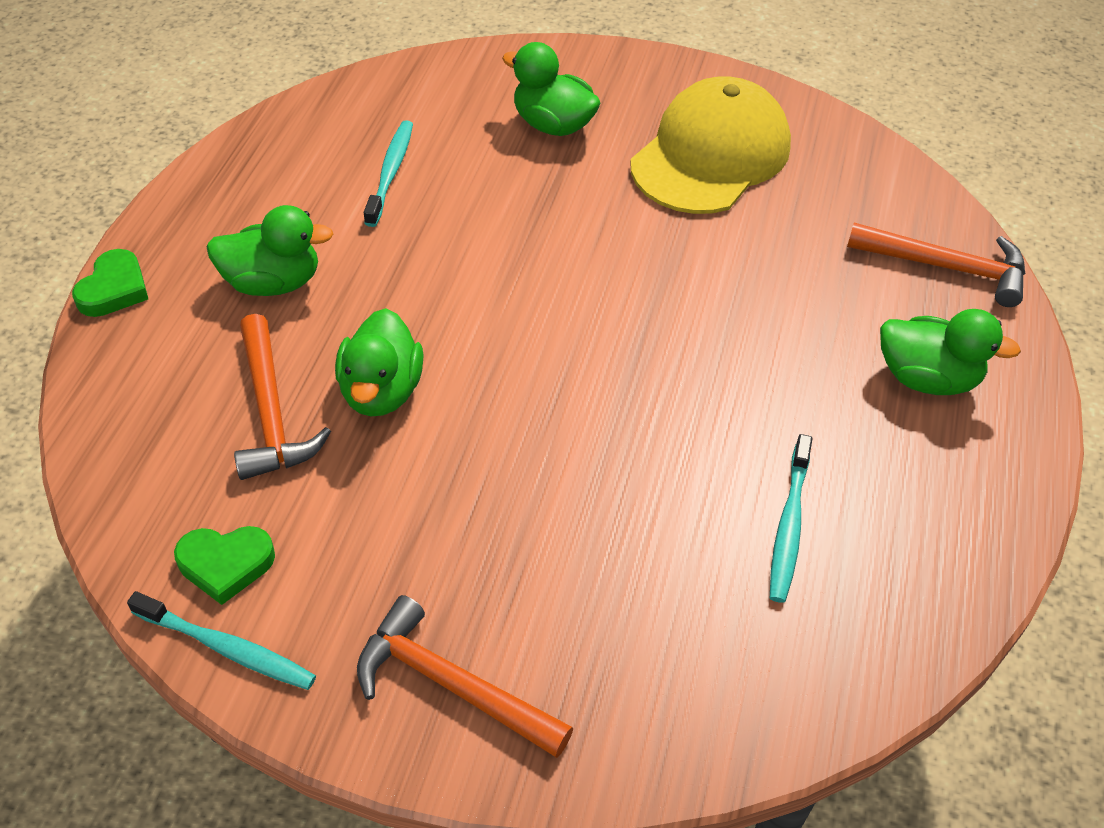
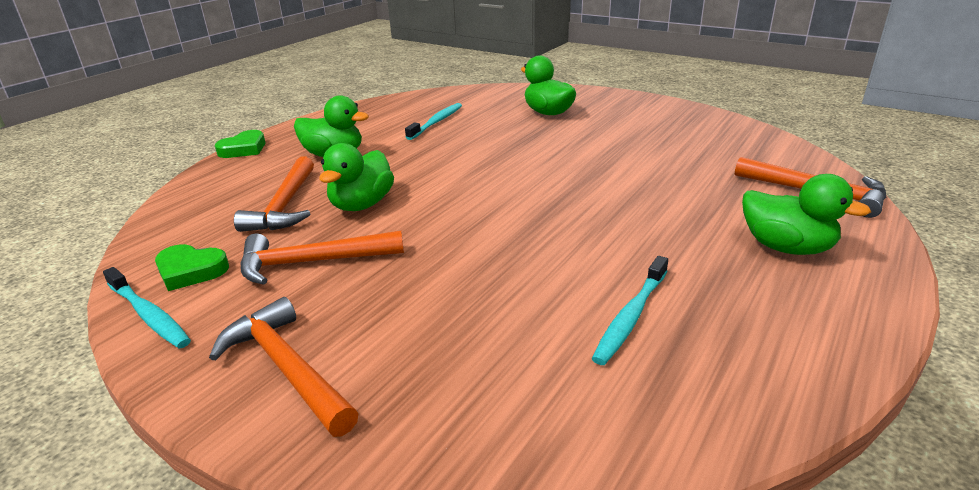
camera: 20 degrees right, 20 degrees down
yellow cap [630,77,791,214] -> none
none -> orange hammer [240,231,404,285]

